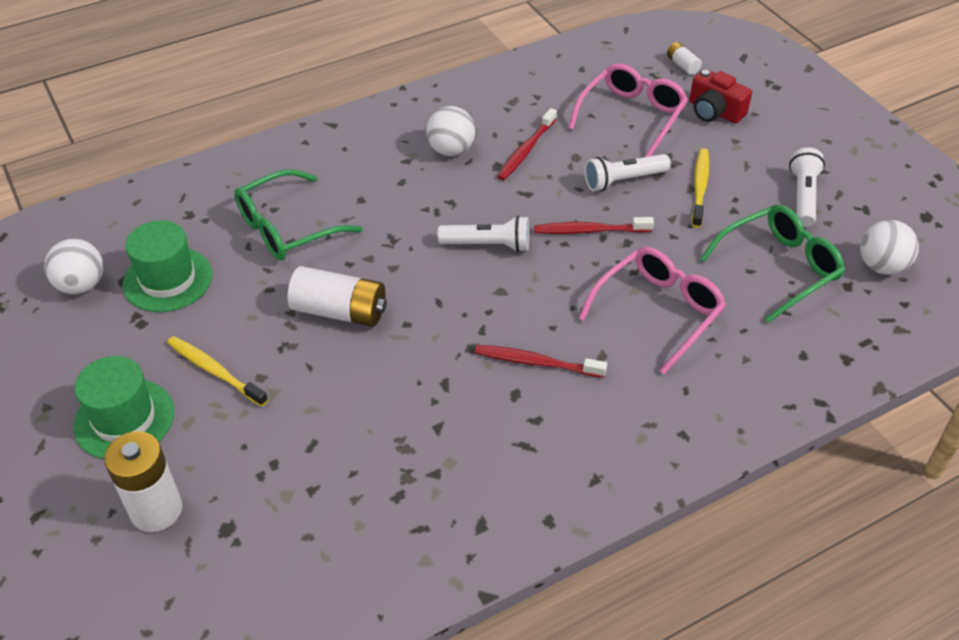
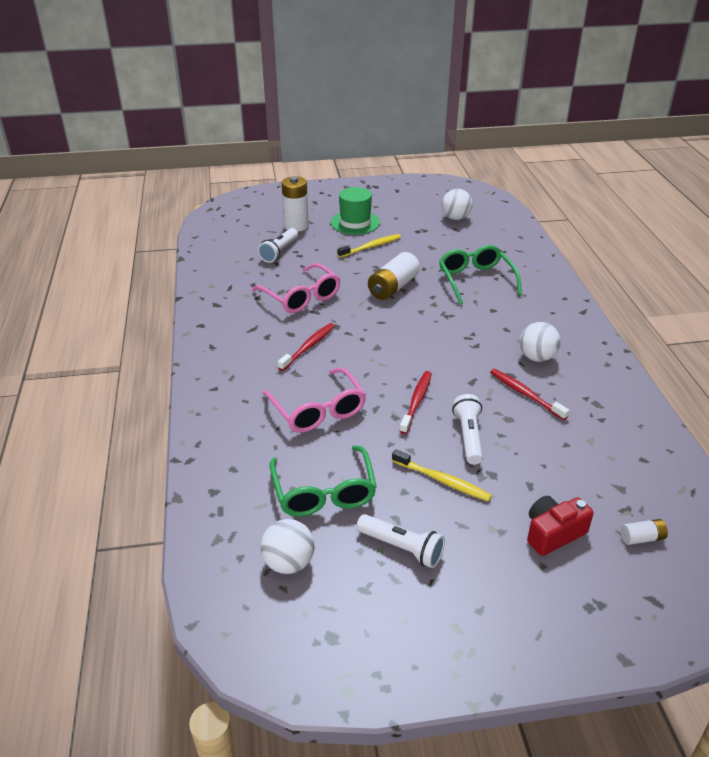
camera: 110 degrees right, 10 degrees down
green hat [123,220,212,312] -> none
white flashlight [438,216,529,252] -> white flashlight moved to [258,228,298,263]
pink glasses [568,63,688,157] -> pink glasses moved to [252,263,341,313]

